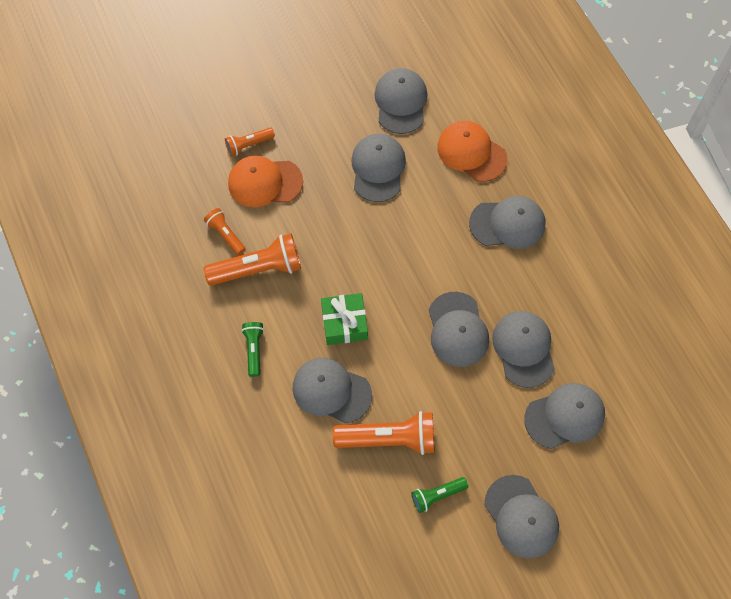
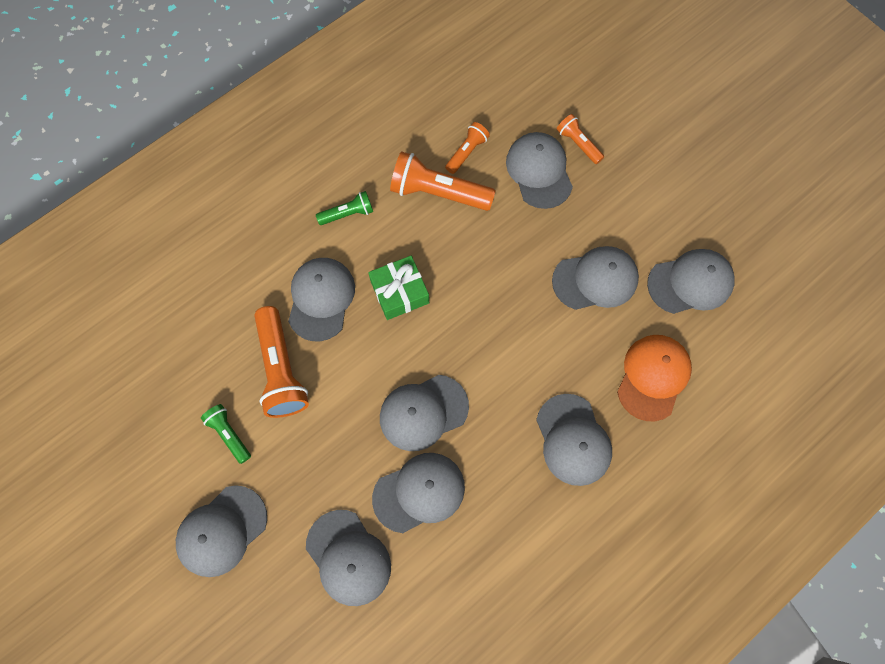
camera: 75 degrees right, 5 degrees up
orange flashlight [203,233,301,286] -> orange flashlight turned 135 degrees clockwise [390,151,496,211]
orange cap [228,155,303,207] -> grey cap [506,132,573,209]

